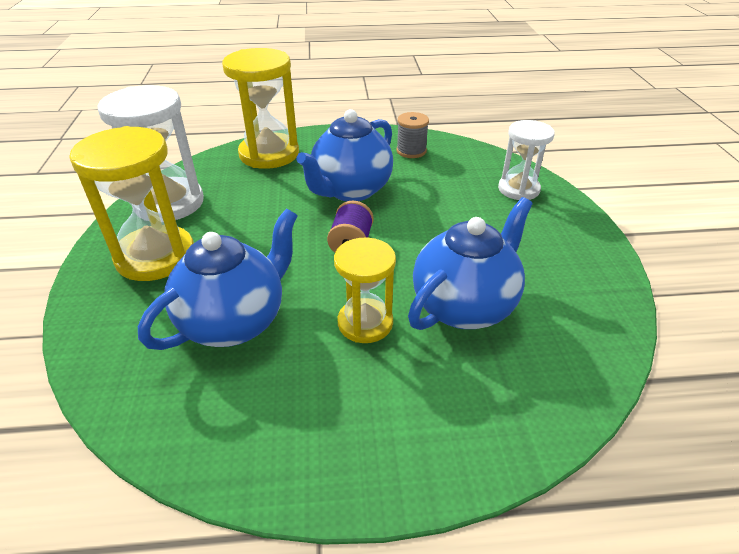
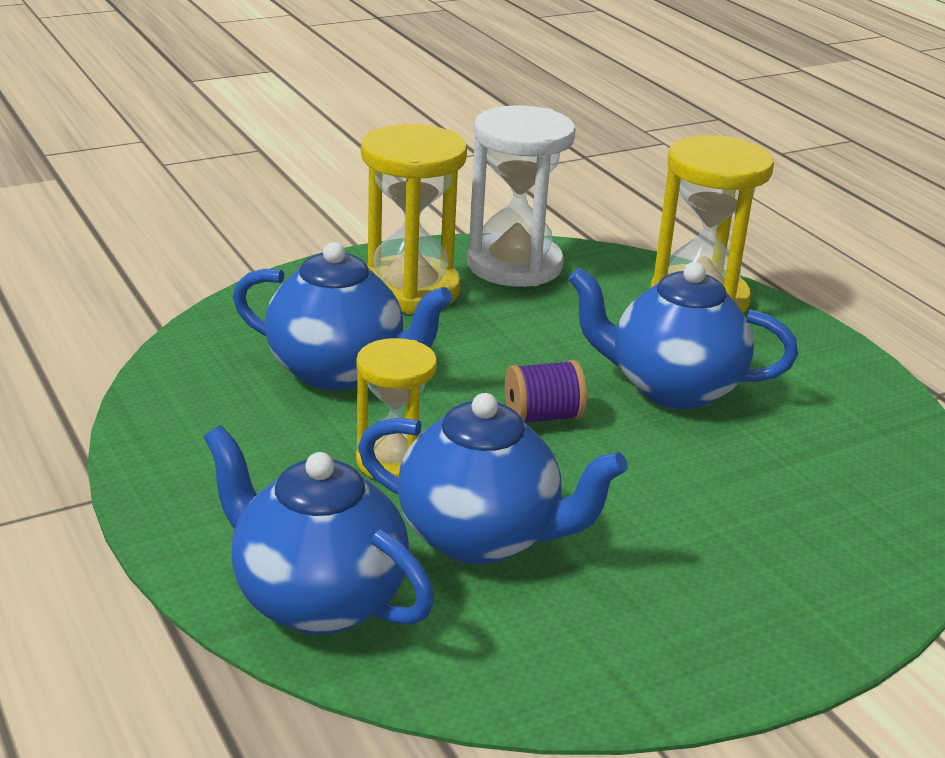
camera: 65 degrees right, 10 degrees down
grey spool [396,112,429,158] -> none
white hourglass [498,120,555,200] -> none
none -> blue teapot [204,425,434,635]

